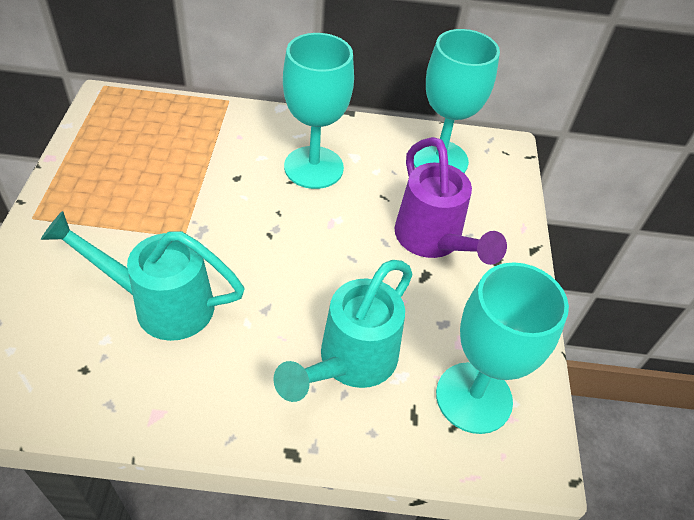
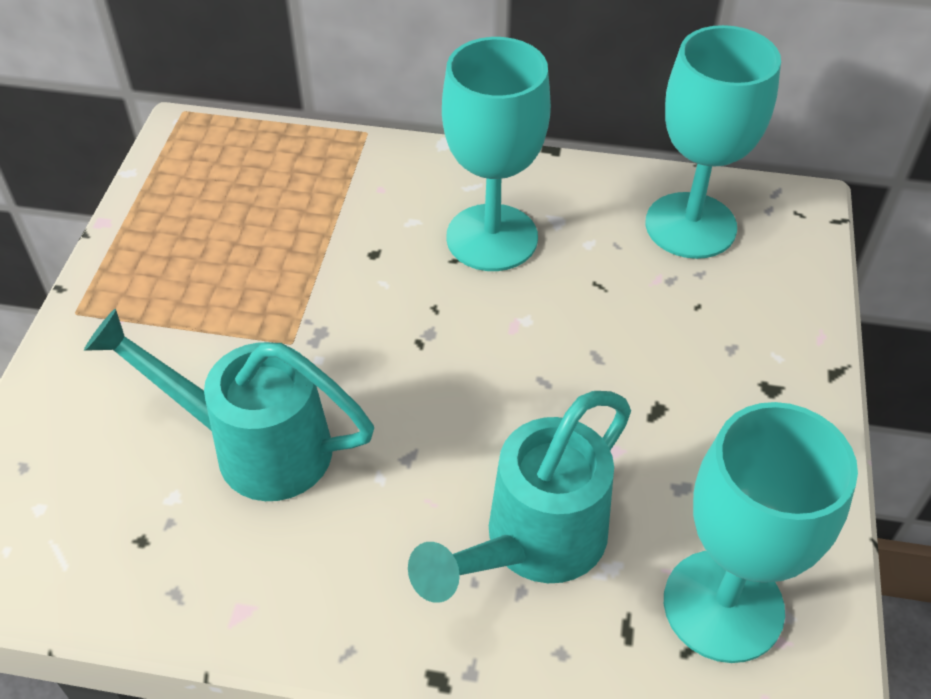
camera: 10 degrees right, 0 degrees up
purple watering can [395,137,507,265] -> none

